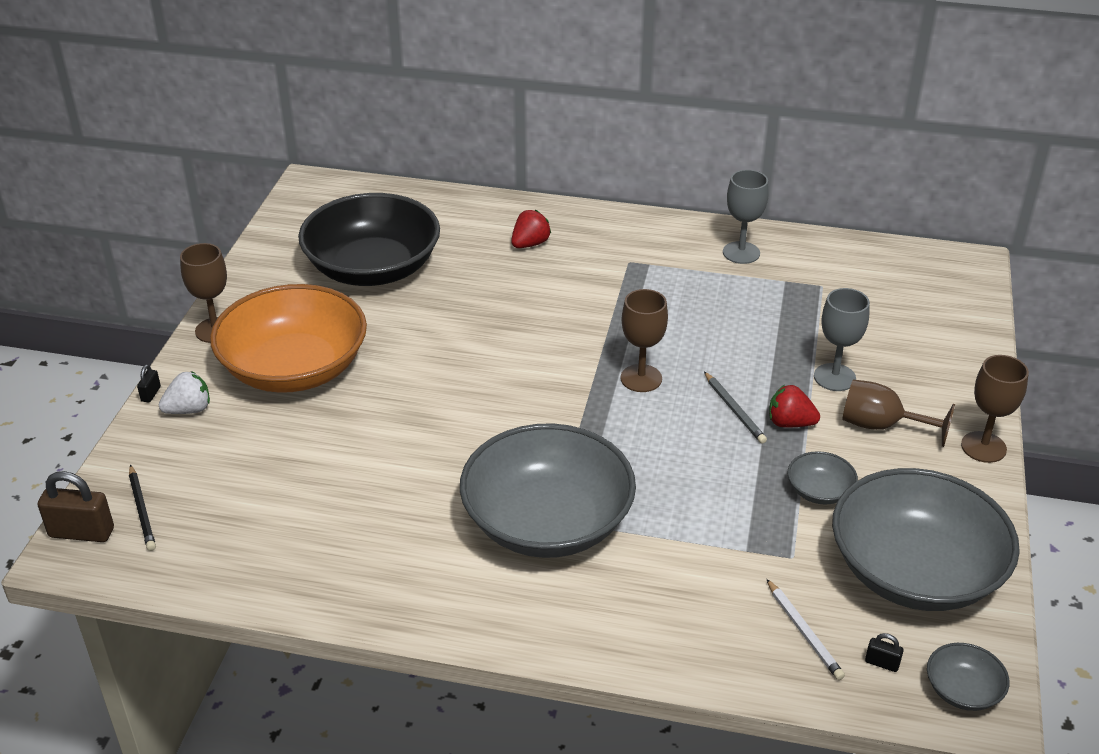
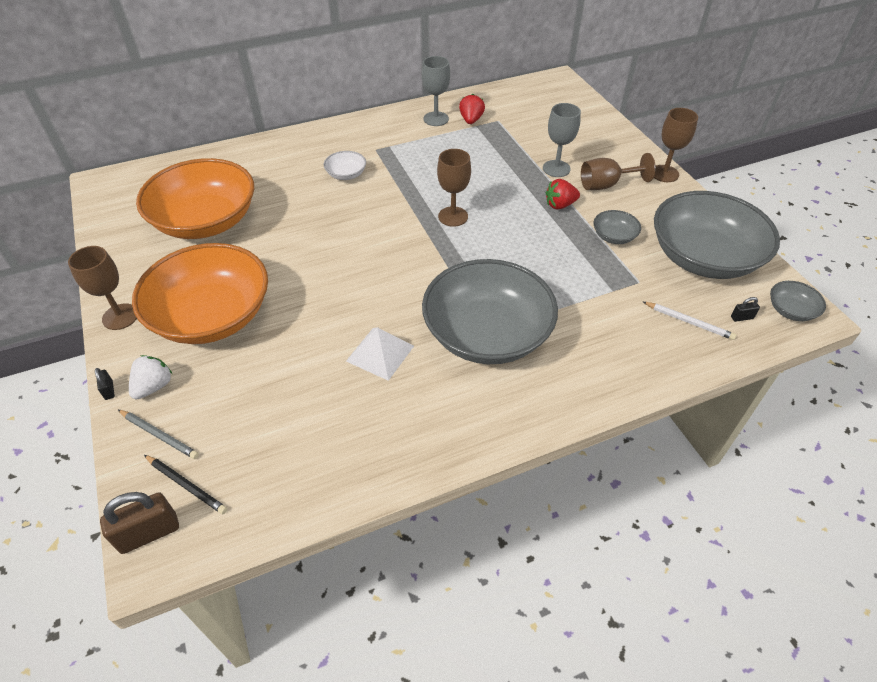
camera: 35 degrees left, 10 degrees up
black bowl [298,193,440,286] -> orange bowl [136,158,254,239]
red strawberry [511,210,551,248] -> red strawberry moved to [459,94,485,124]
grey pencil [704,371,767,444] -> grey pencil moved to [118,410,199,459]
none -> white bowl [324,151,366,180]
none -> white pyramid [346,327,414,381]

